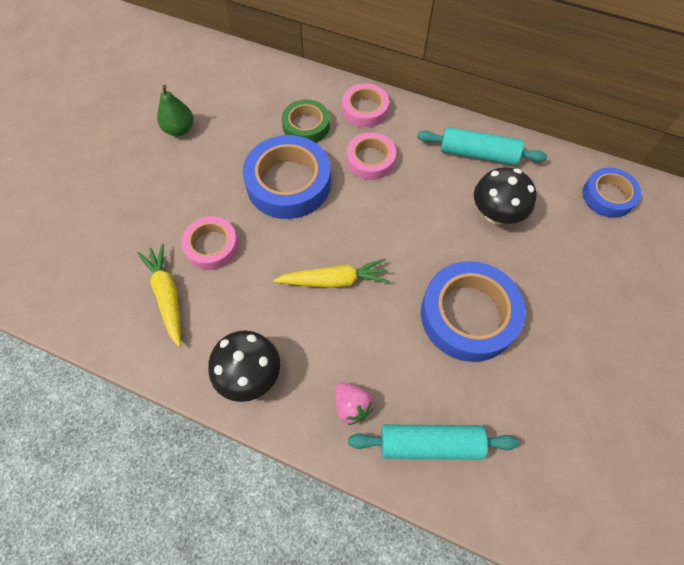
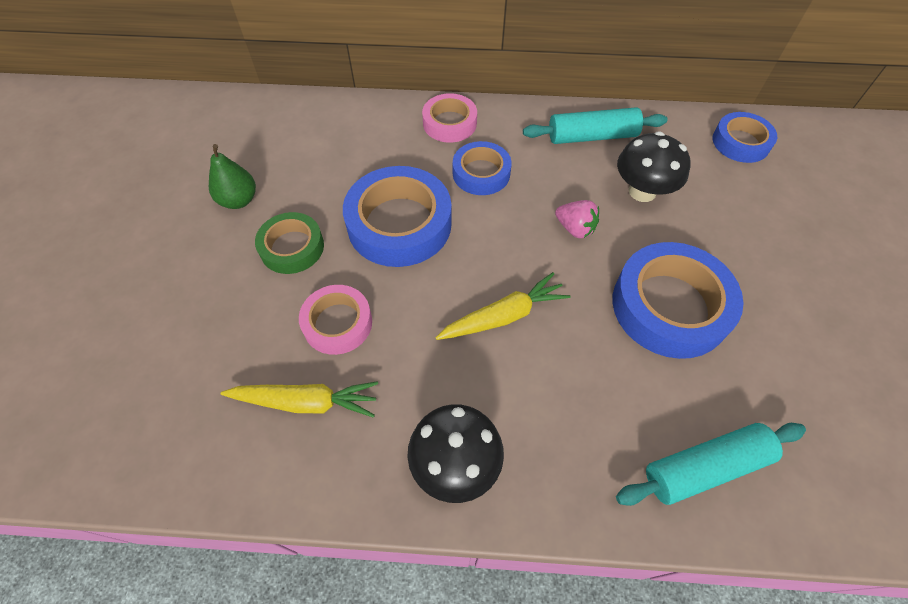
camera: 20 degrees left, 5 degrees down
yellow carrot [137,243,181,347] -> yellow carrot turned 135 degrees clockwise [221,381,378,418]
green tape [282,99,330,143] -> green tape moved to [255,212,324,274]
pink strawberry [335,382,373,425] -> pink strawberry moved to [555,200,599,238]
pink tape [347,132,396,180] -> blue tape [453,141,512,195]

